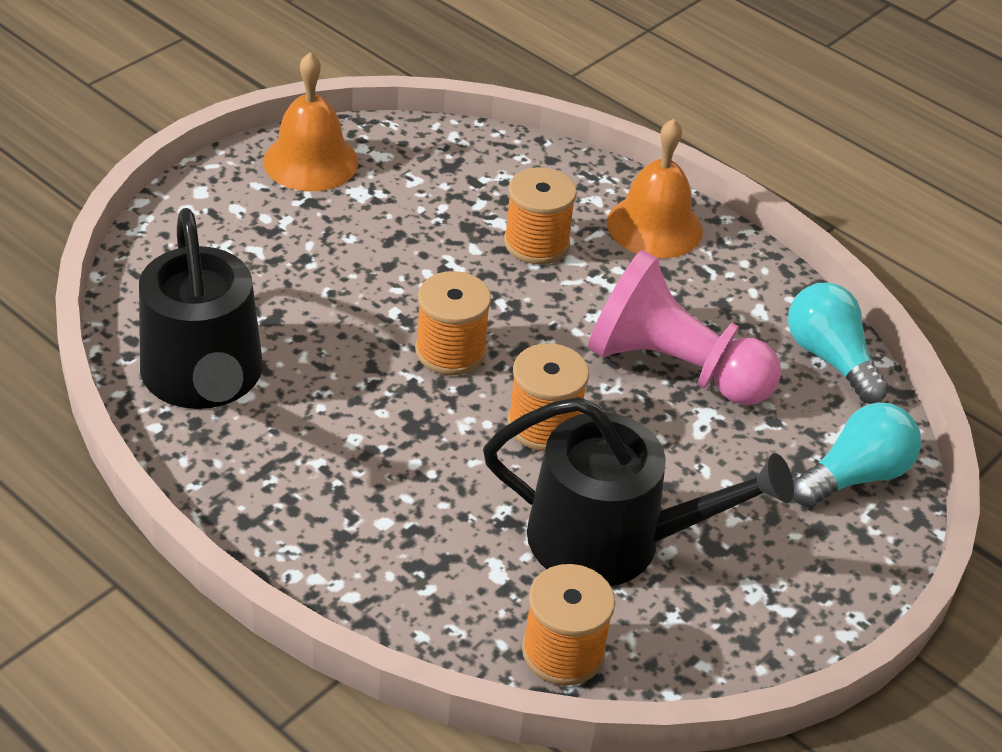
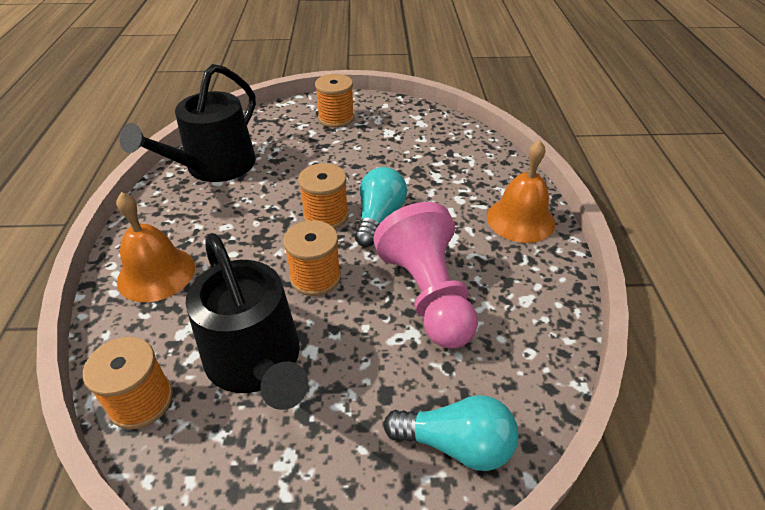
camera: 50 degrees right, 0 degrees up
orange bell [263,52,359,191] -> orange bell moved to [116,192,195,302]
orange spool [504,167,577,264] -> orange spool moved to [315,74,354,128]
turquoise light bulb [788,283,889,404] -> turquoise light bulb moved to [355,167,407,247]

